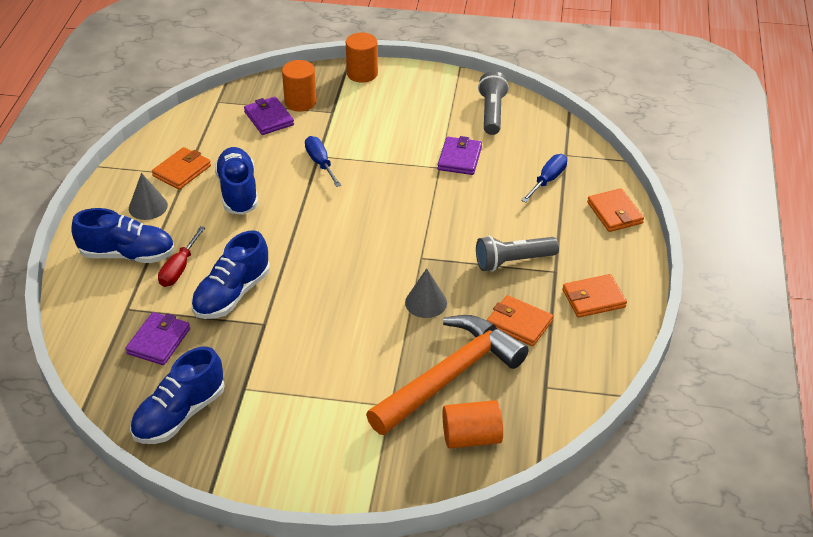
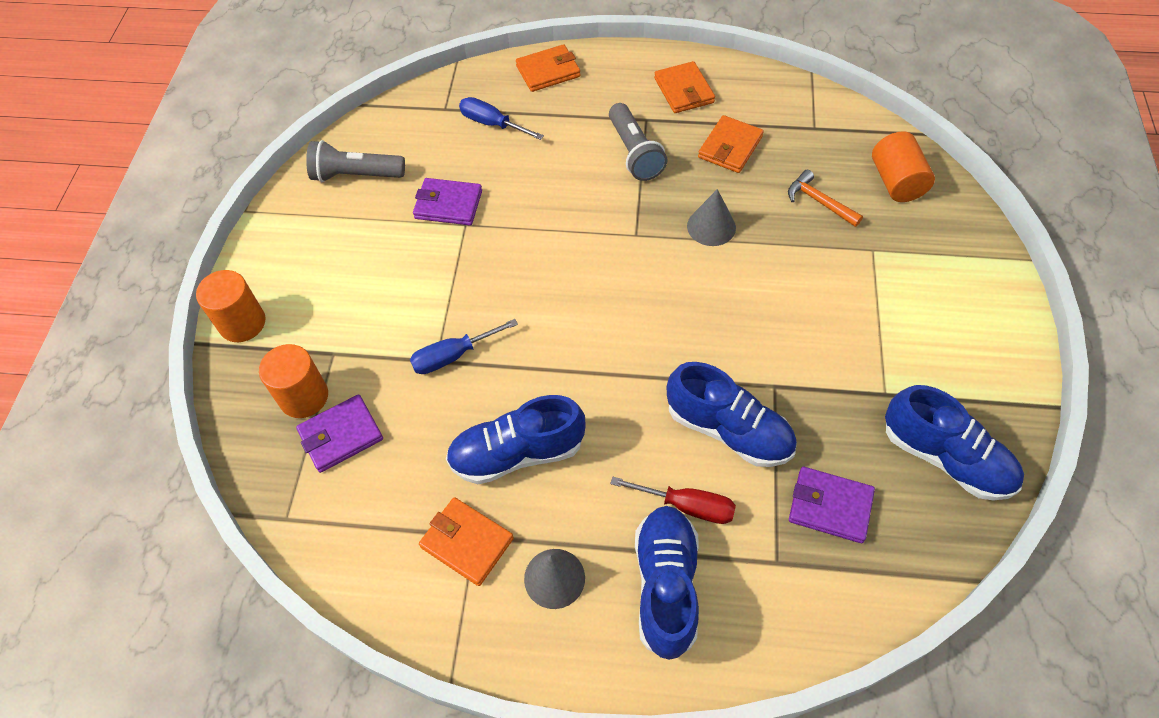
camera: 90 degrees left, 15 degrees up
orange hammer [366,315,529,435] -> orange hammer [788,170,863,227], size x0.42

